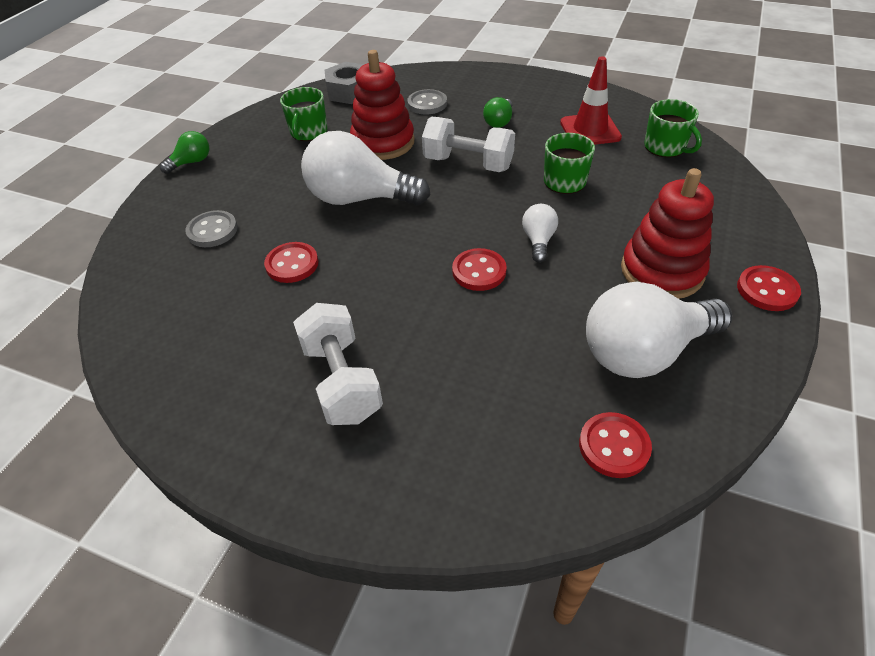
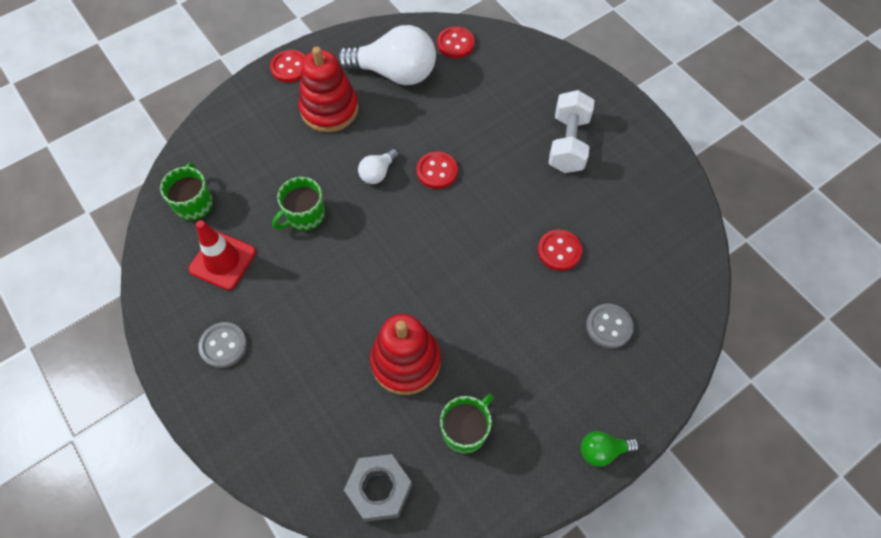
camera: 150 degrees left, 15 degrees up
white light bulb [301,131,430,205] -> none
grey button [408,89,447,115] -> grey button moved to [198,322,247,368]
white dumbbell [422,117,515,172] -> none
green light bulb [483,97,512,128] -> none

